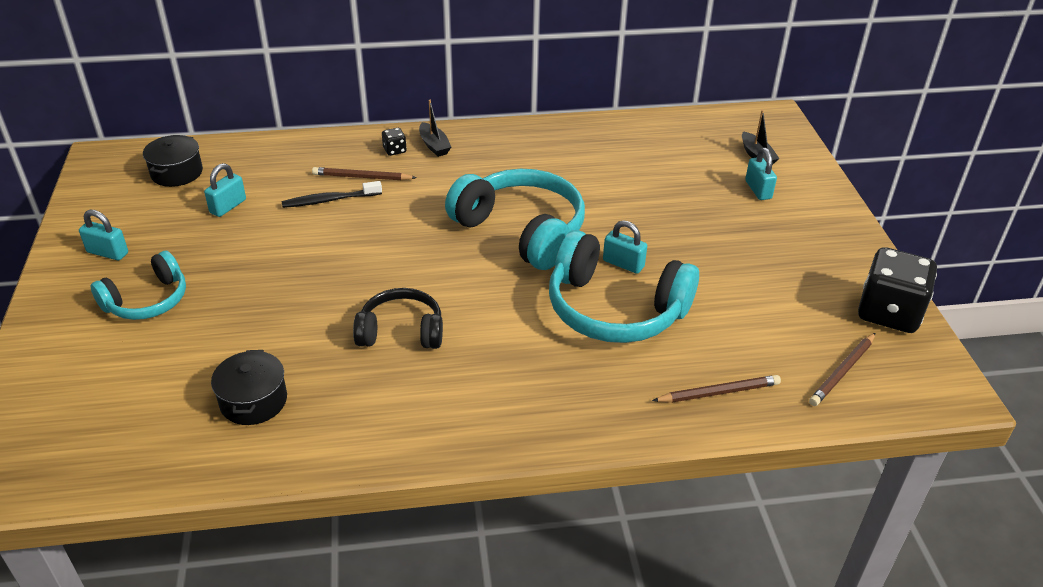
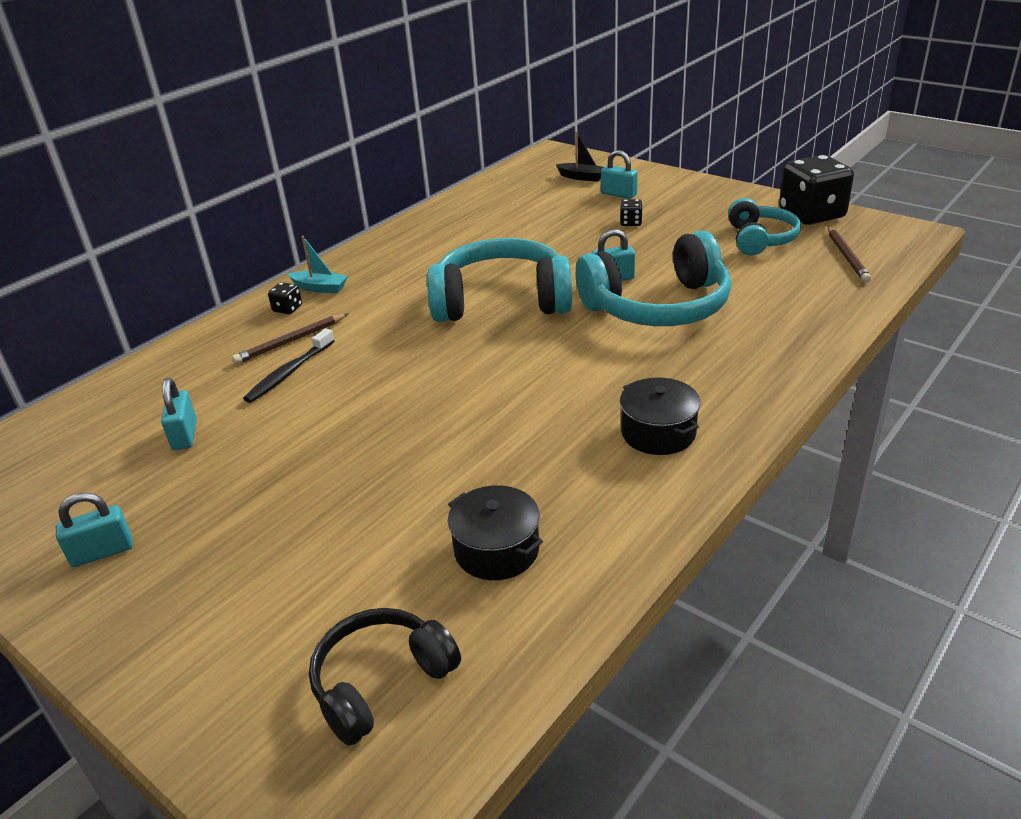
camera: 40 degrees left, 5 degrees down
turquoise headphones [91,251,186,320] -> turquoise headphones moved to [728,198,801,256]
black pot [143,135,203,187] -> black pot moved to [620,377,701,455]
black headphones [353,288,443,349] -> black headphones moved to [309,608,461,746]
black boat [419,100,451,157] -> turquoise boat [288,236,348,293]
brown pencil [652,375,781,403] -> none
none -> black dice [620,199,642,226]

